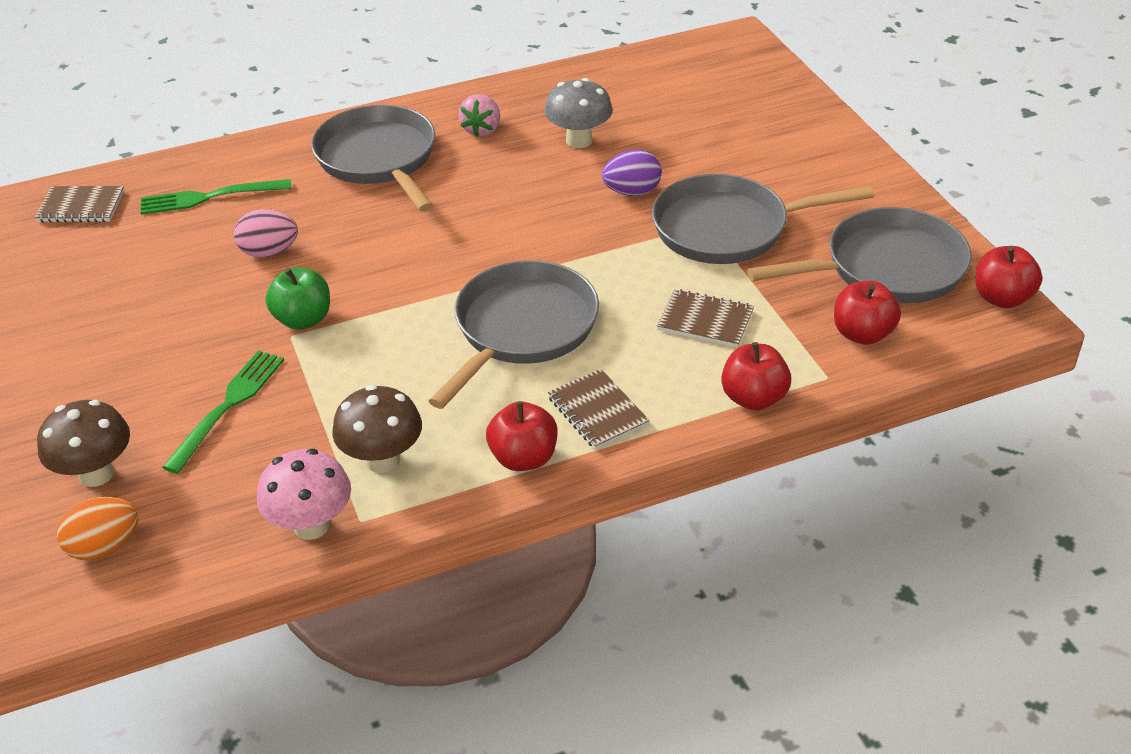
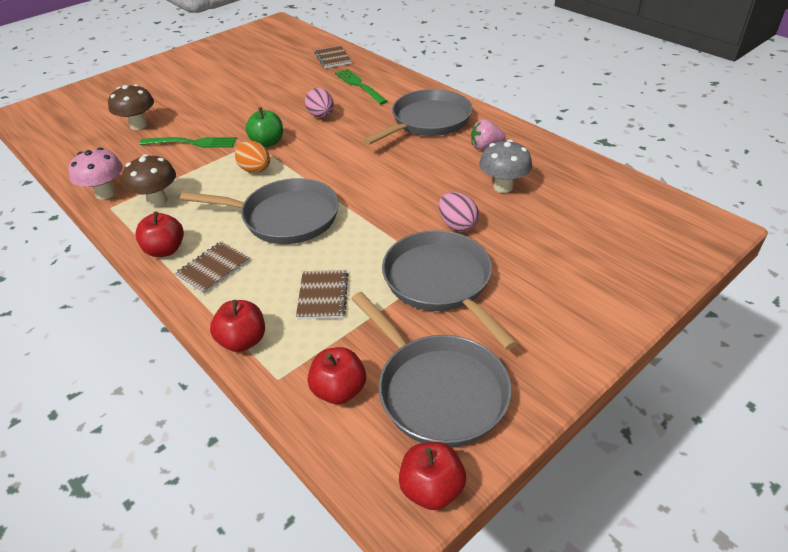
camera: 70 degrees right, 0 degrees up
orange egg [56,497,139,561] -> orange egg moved to [235,141,270,173]
purple egg [602,150,662,196] -> pink egg [439,192,479,232]

